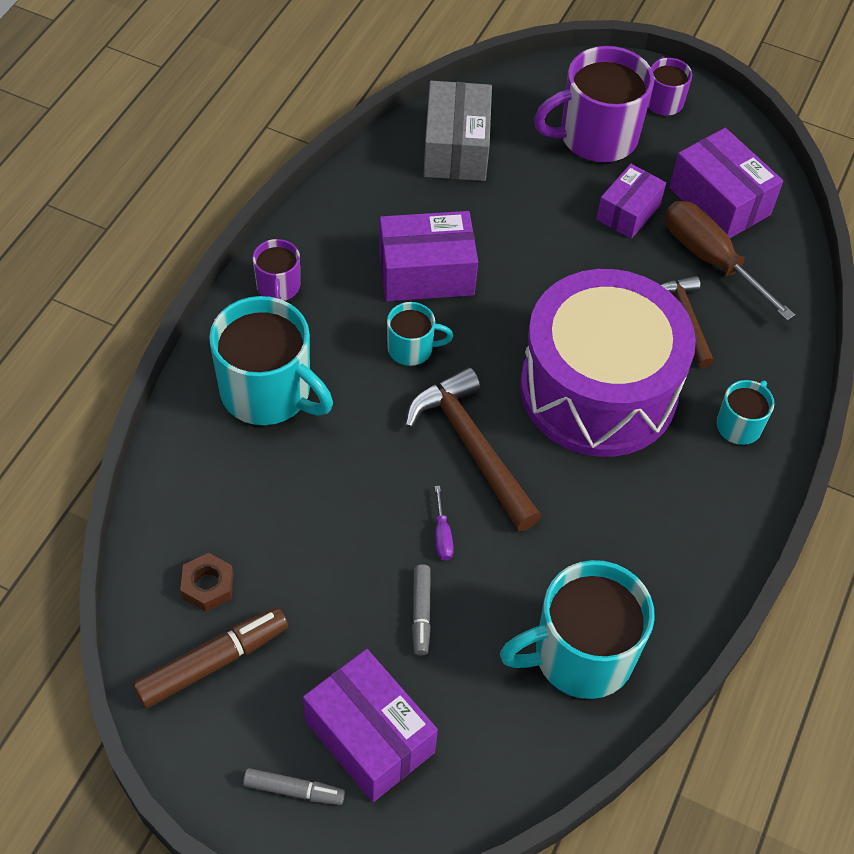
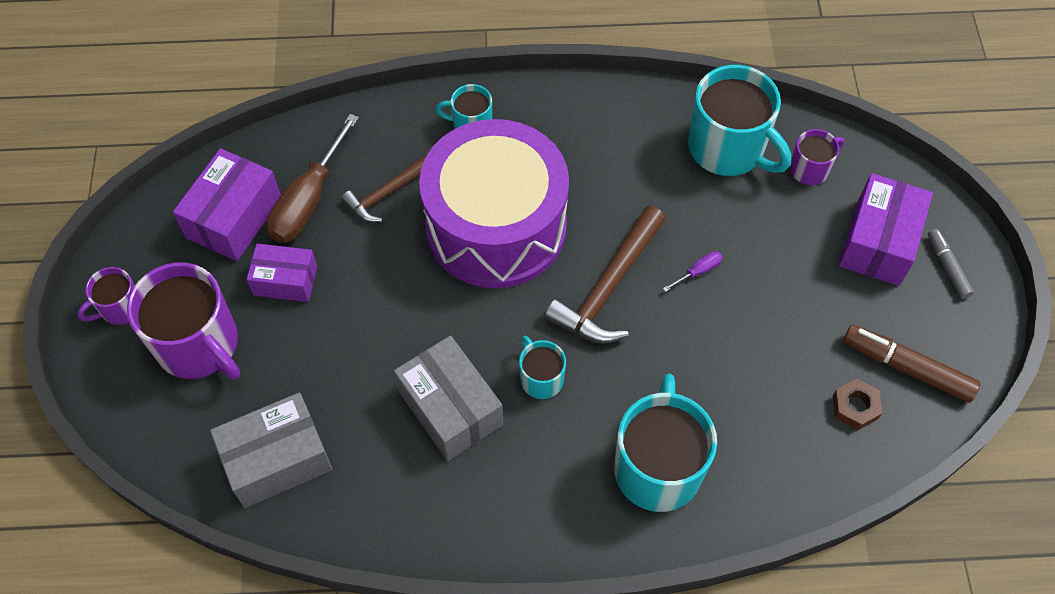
camera: 115 degrees left, 5 degrees up
purple mug [253,239,300,301] -> purple mug moved to [790,129,844,185]
purple box [379,211,478,301] -> grey box [394,336,503,461]
grey marker [412,564,431,655] -> none

